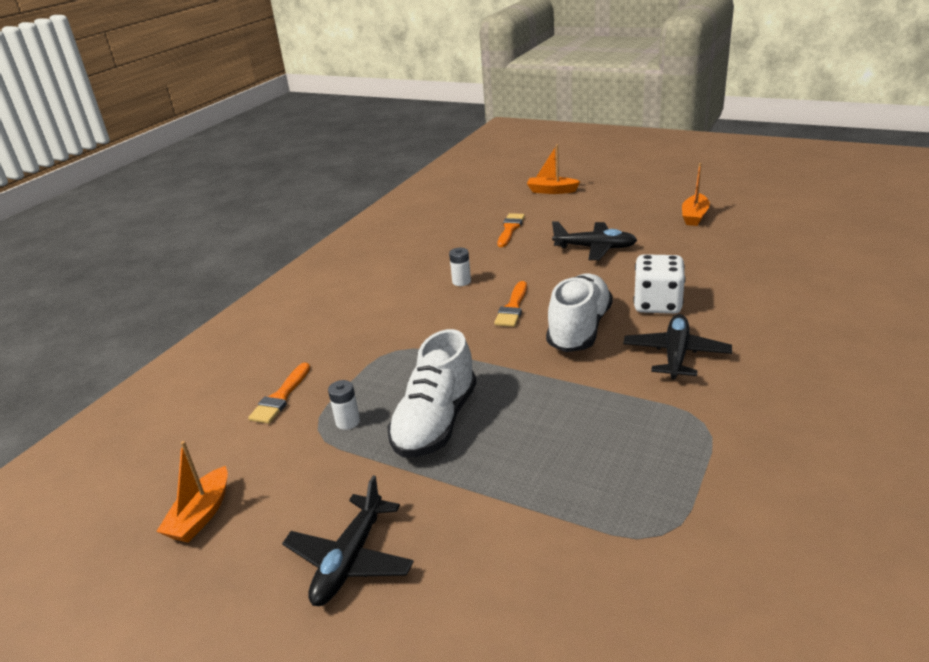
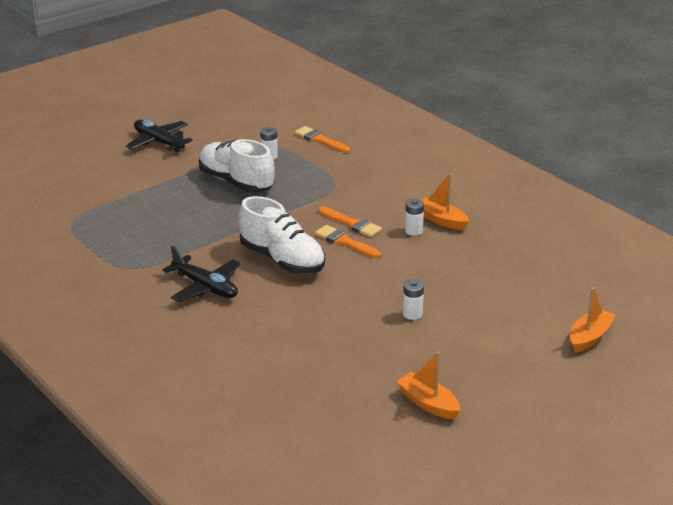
camera: 110 degrees right, 0 degrees up
orange boat [156,441,228,543] -> orange boat moved to [422,173,469,230]
orange brush [497,213,525,247] -> orange brush moved to [318,206,382,237]
black plane [552,221,637,260] -> white battery [403,279,424,320]
white dice [633,254,685,314] -> none

